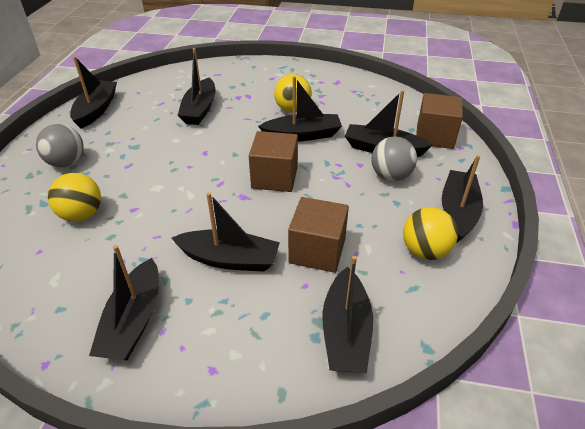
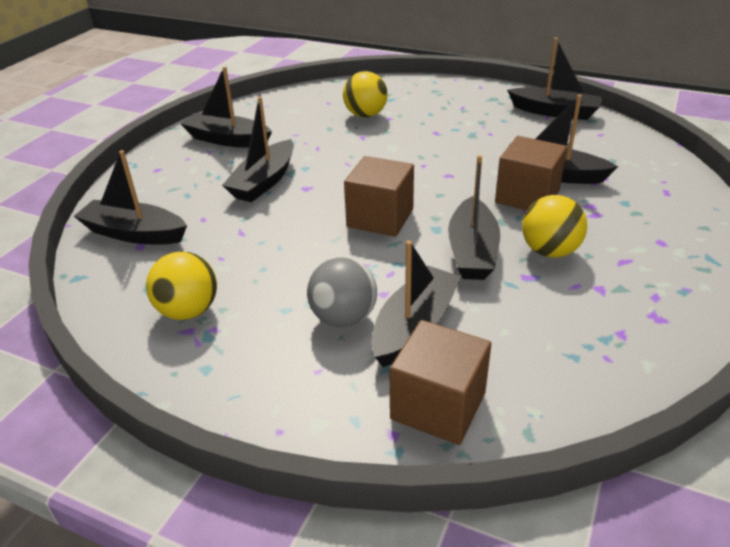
camera: 105 degrees right, 5 degrees down
grey ball [36,124,84,167] -> none
brown cube [288,197,349,273] -> brown cube moved to [495,136,567,210]
black boat [442,155,483,242] -> none

